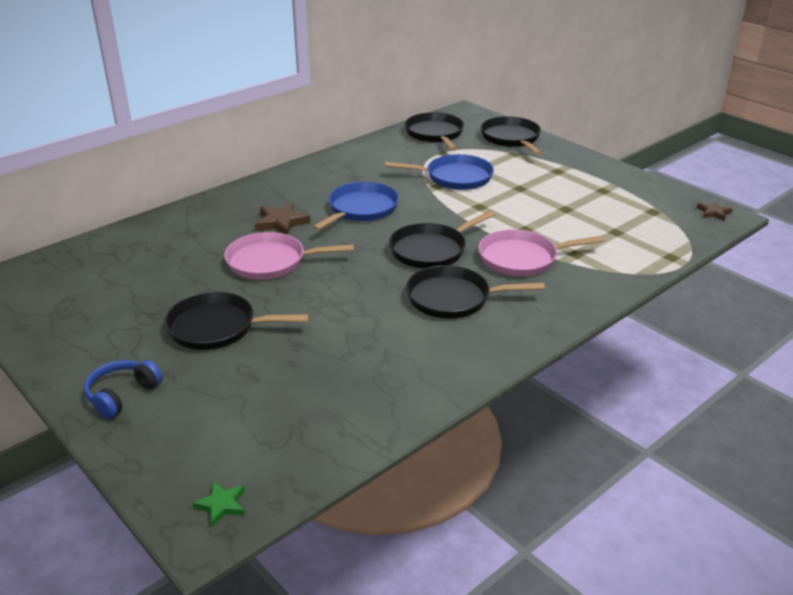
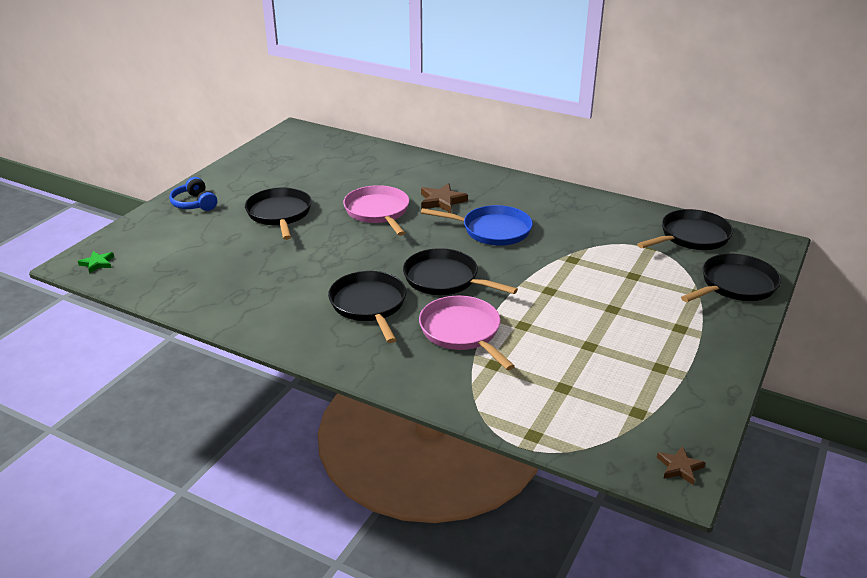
camera: 70 degrees right, 0 degrees up
blue headphones [84,360,163,419] -> blue headphones turned 135 degrees counterclockwise [169,177,217,211]
blue pan [385,154,494,190] -> none

